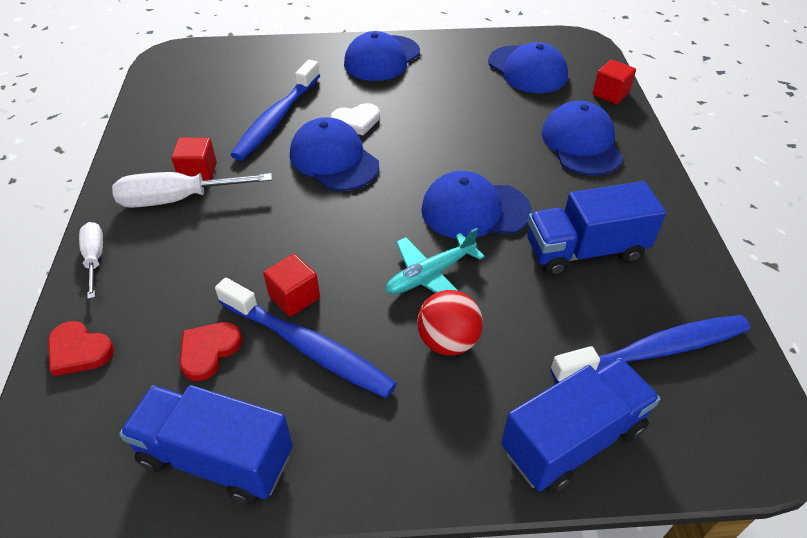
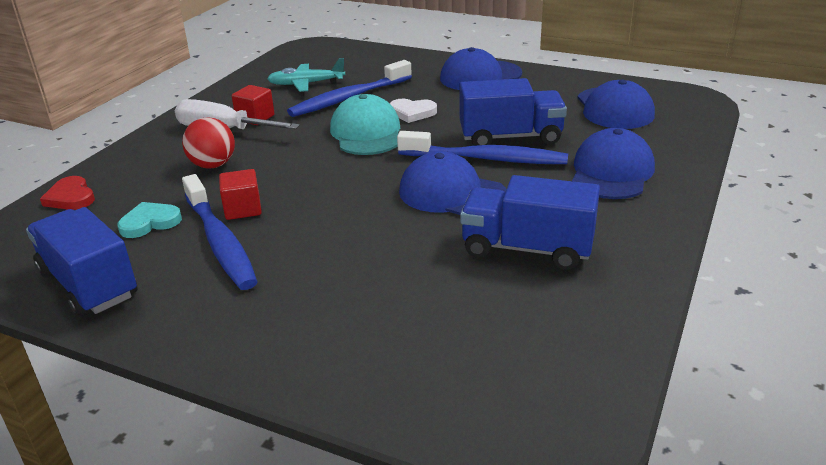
camera: 30 degrees right, 15 degrees down
white screwdriver [79,222,103,299] -> none
red heart [180,322,242,381] -> turquoise heart [117,202,182,238]
blue cap [290,117,379,191] -> turquoise cap [330,94,400,155]
turquoise plane [386,228,485,294] -> turquoise plane moved to [267,58,345,92]
red ball [417,290,483,355] -> red ball moved to [182,117,235,169]
blue truck [501,358,660,493] -> blue truck moved to [459,78,567,145]
blue toothbrush [551,315,750,383] -> blue toothbrush moved to [397,131,568,164]
red cube [592,60,636,104] -> none

